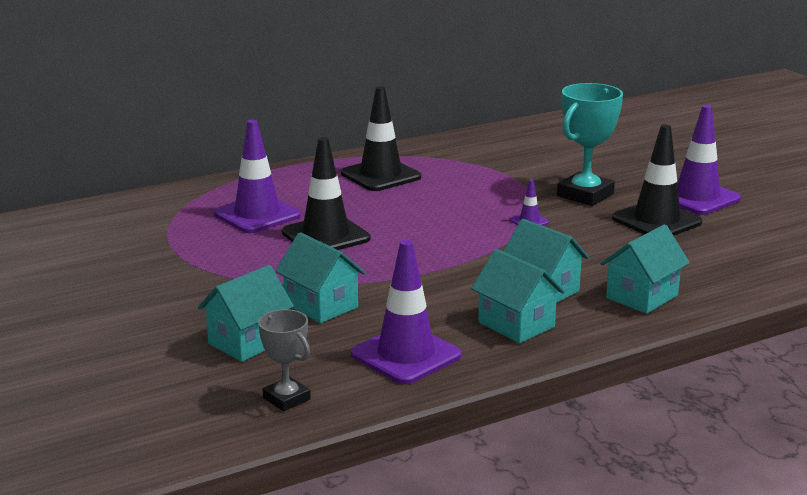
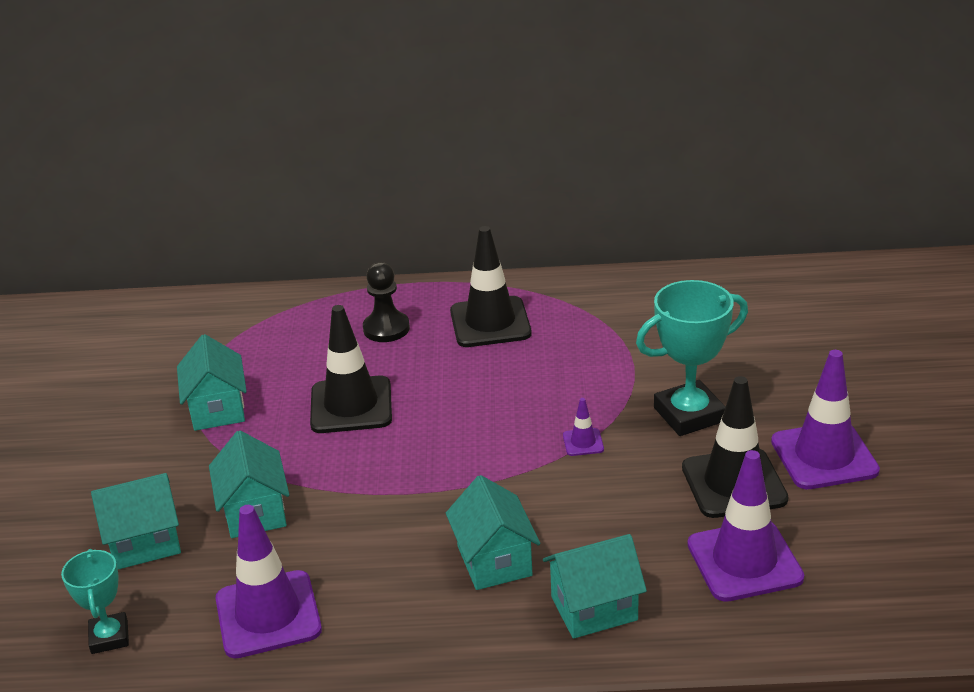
camera: 30 degrees right, 10 degrees up
purple traffic cone [214,120,301,233] -> purple traffic cone moved to [687,450,804,602]
grey trophy [258,309,311,411] -> turquoise trophy [61,549,129,654]
turquoise house [471,249,565,343] -> turquoise house moved to [177,334,247,431]
none -> black pawn [363,262,410,342]

